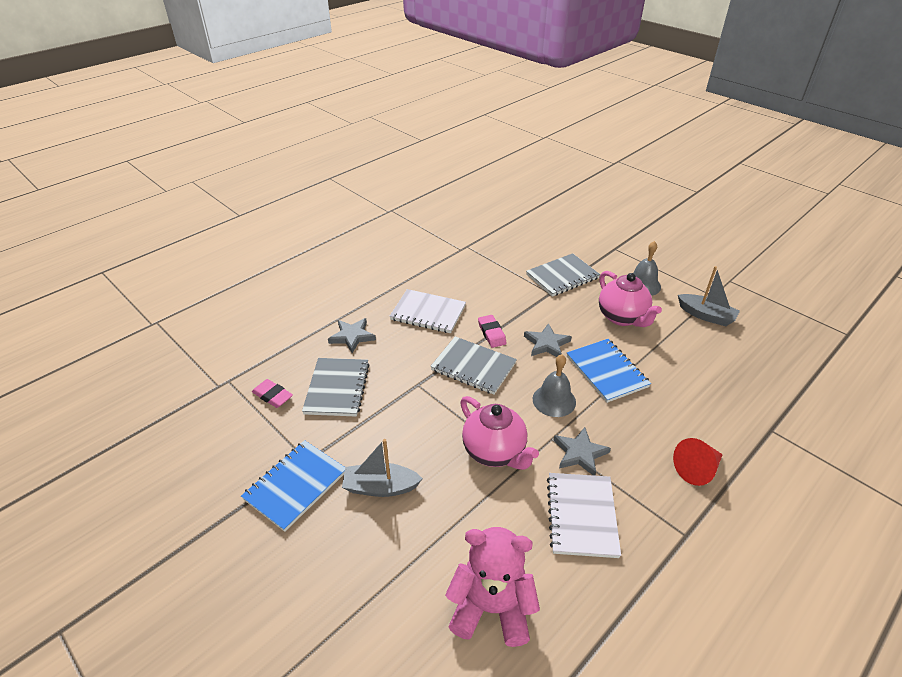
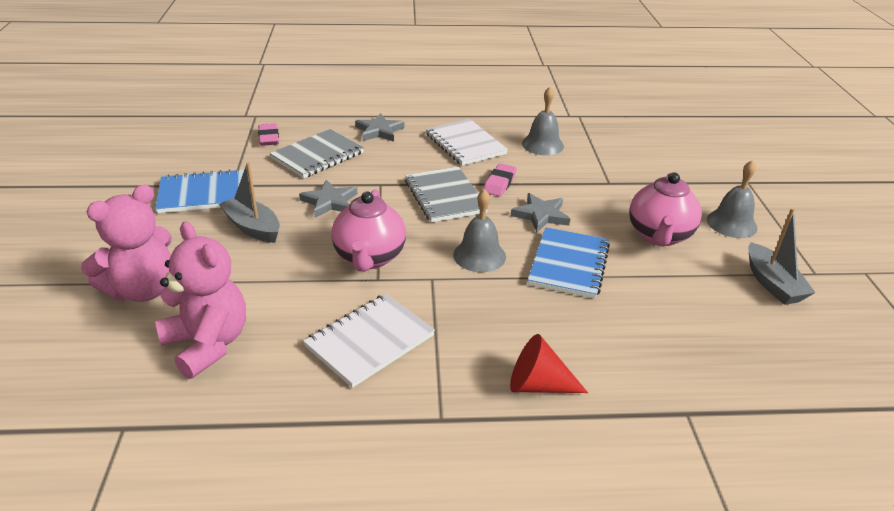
camera: 40 degrees right, 5 degrees down
grey notebook [526,253,600,297] -> none
grey star [554,427,611,476] -> grey star moved to [299,180,357,218]
none -> pink teddy bear [81,185,172,302]
none -> grey bell [522,87,564,155]

